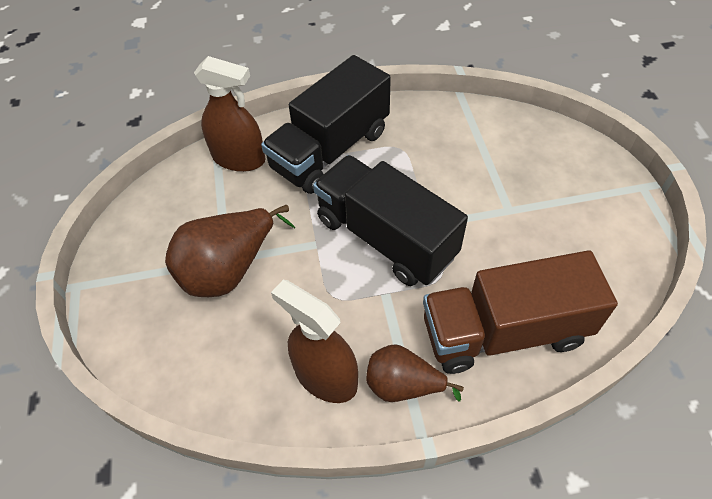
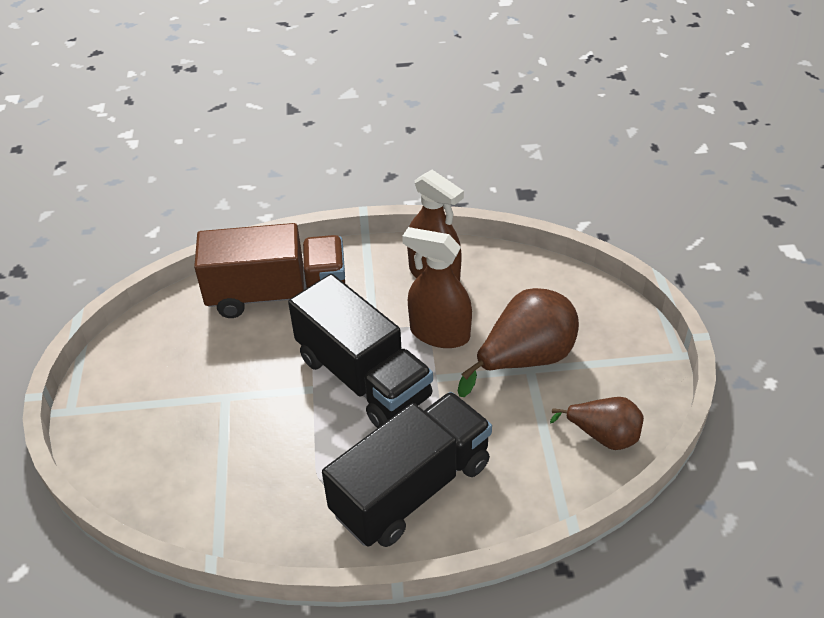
camera: 175 degrees left, 10 degrees down
brown spray bottle [194,56,265,172] -> brown spray bottle moved to [402,227,472,348]
brown pear [366,344,464,402] -> brown pear moved to [550,397,644,450]

